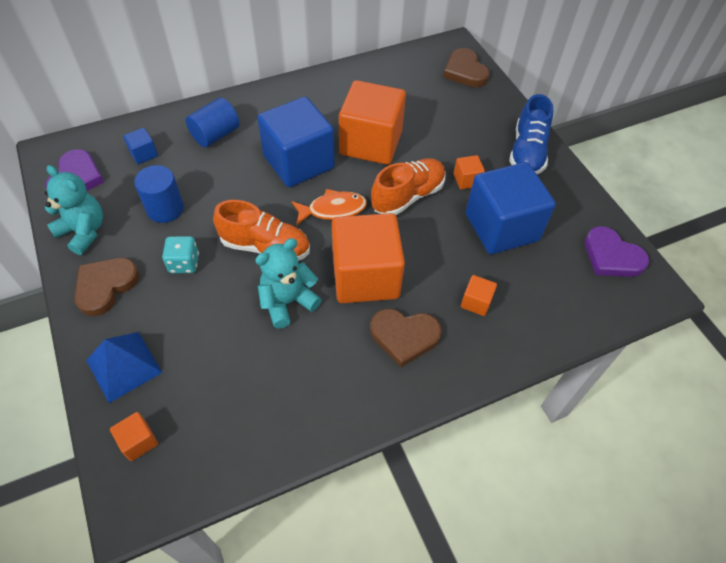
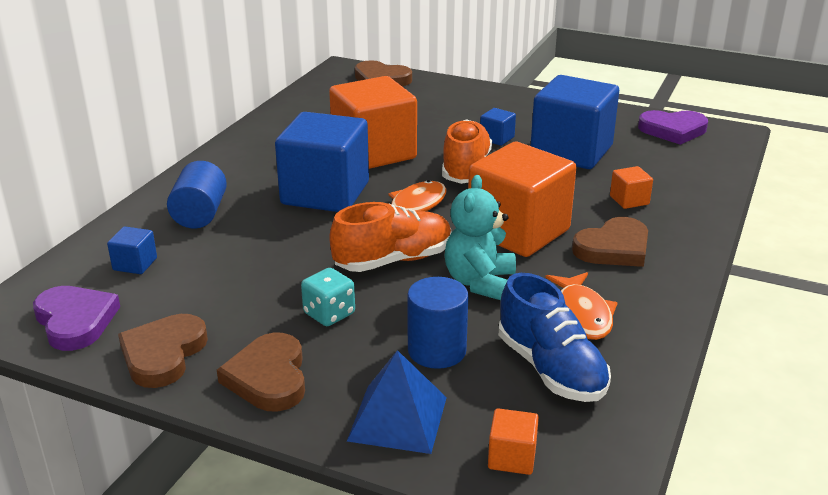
camera: 40 degrees left, 25 degrees down
turquoise teddy bear [45,165,103,255] -> brown heart [118,314,208,388]
blue cylinder [134,165,184,223] -> blue cylinder moved to [407,277,469,369]
orange cube [454,155,485,189] -> blue cube [480,108,516,146]
blue shoe [509,94,553,174] -> blue shoe moved to [498,273,611,402]
none -> orange fish [545,272,618,340]

